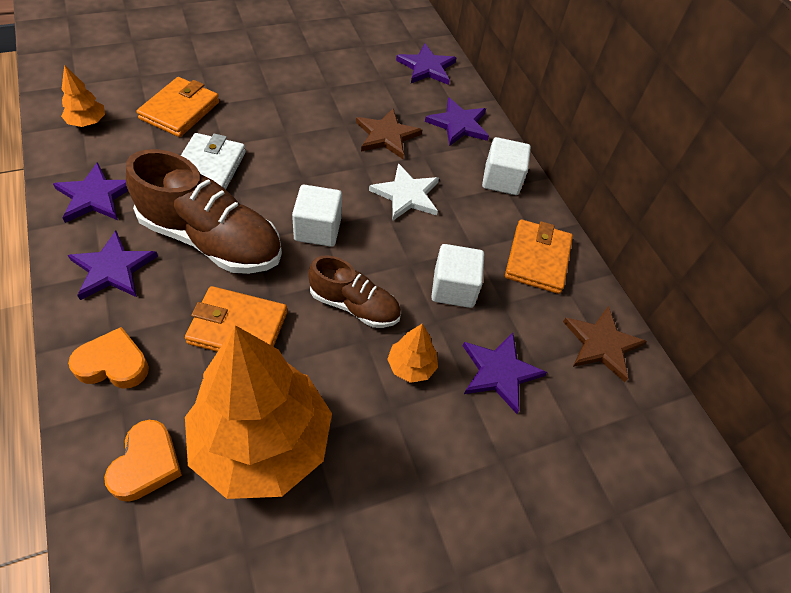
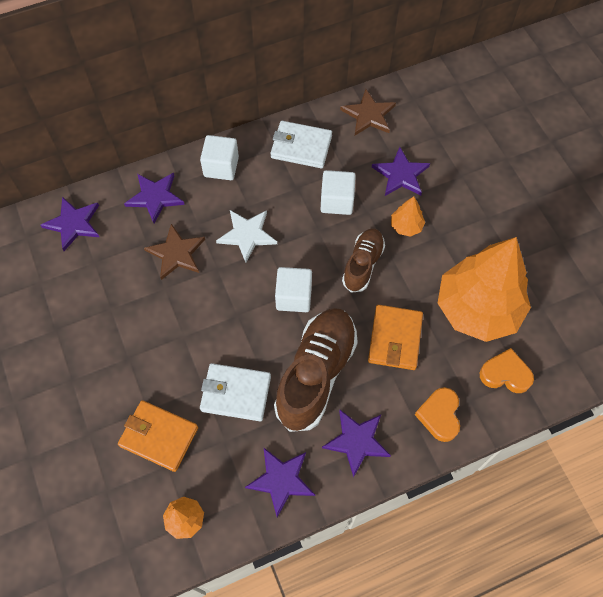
camera: 85 degrees left, 10 degrees up
orange wallet [505,219,573,294] -> white wallet [271,121,332,168]

